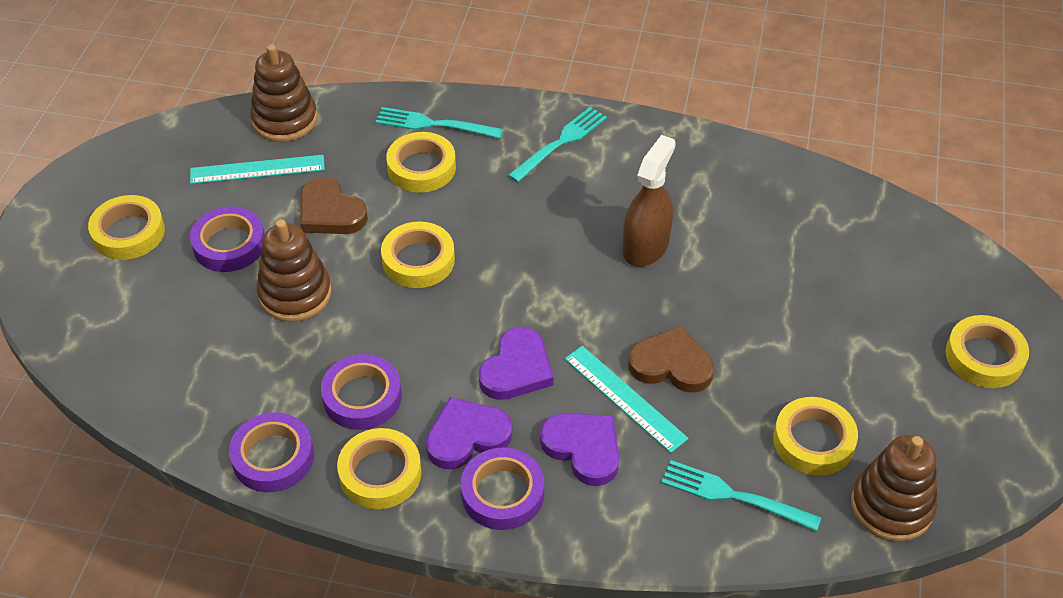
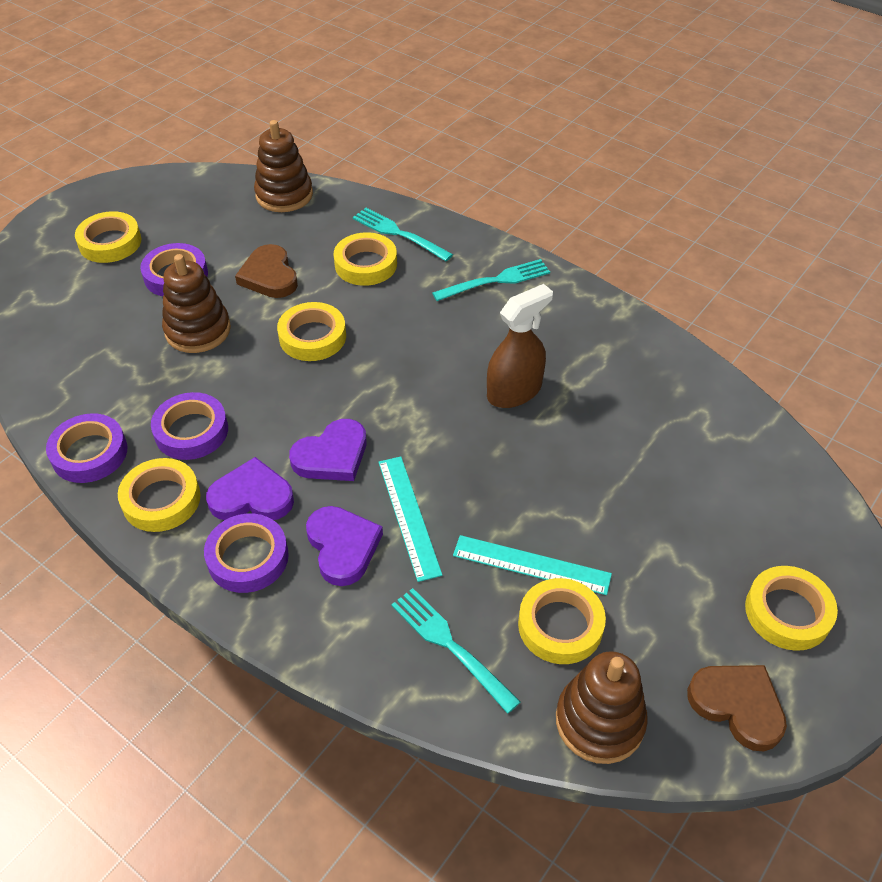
camera: 25 degrees right, 0 degrees up
turquoise ruler [190,155,325,184] -> turquoise ruler moved to [453,535,612,595]
brown heart [628,325,714,392] -> brown heart moved to [687,665,787,752]

